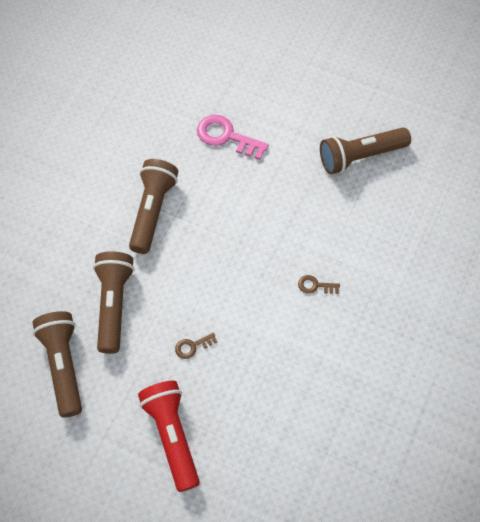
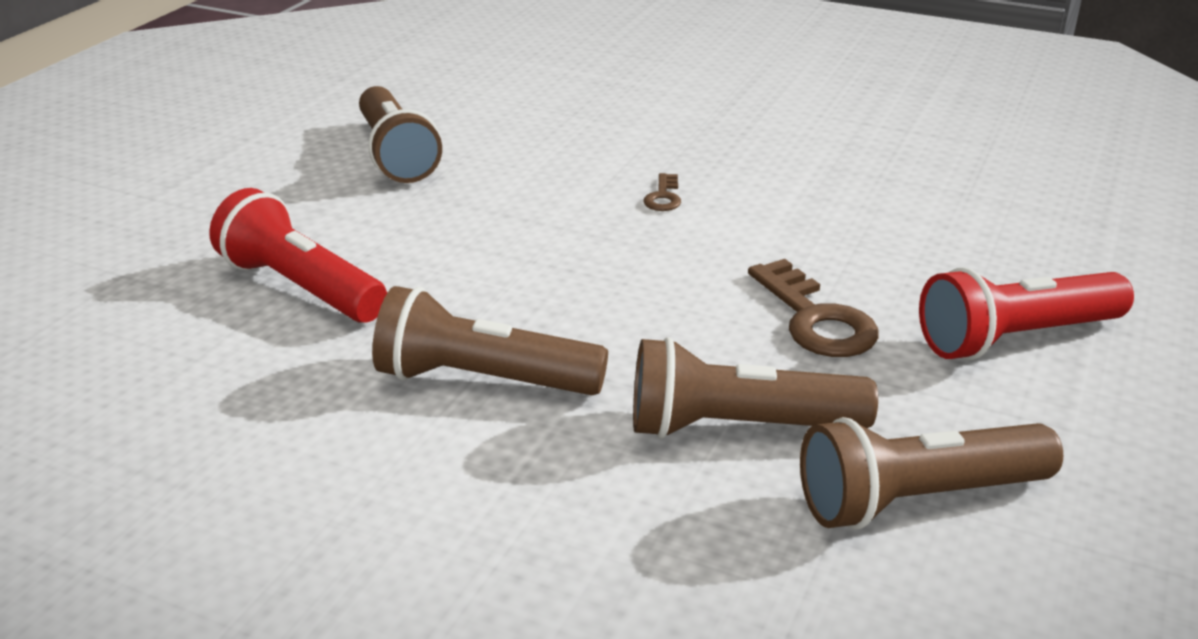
camera: 90 degrees left, 30 degrees down
brown key [175,332,217,359] -> brown key [748,259,879,357], size x1.96
pink key [197,115,269,160] -> red flashlight [209,188,387,323]

